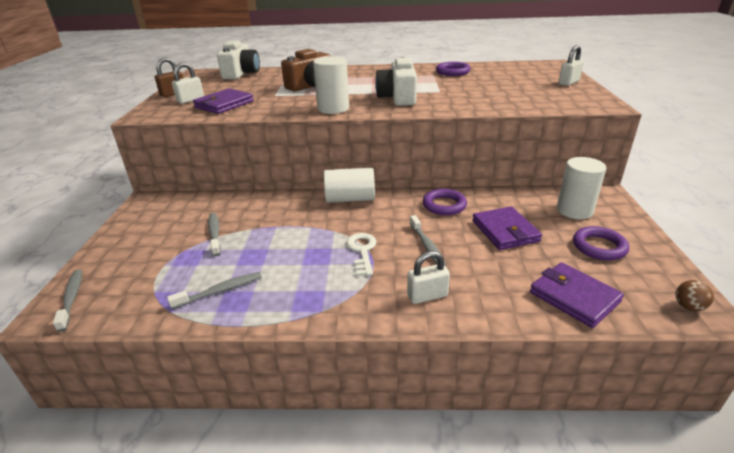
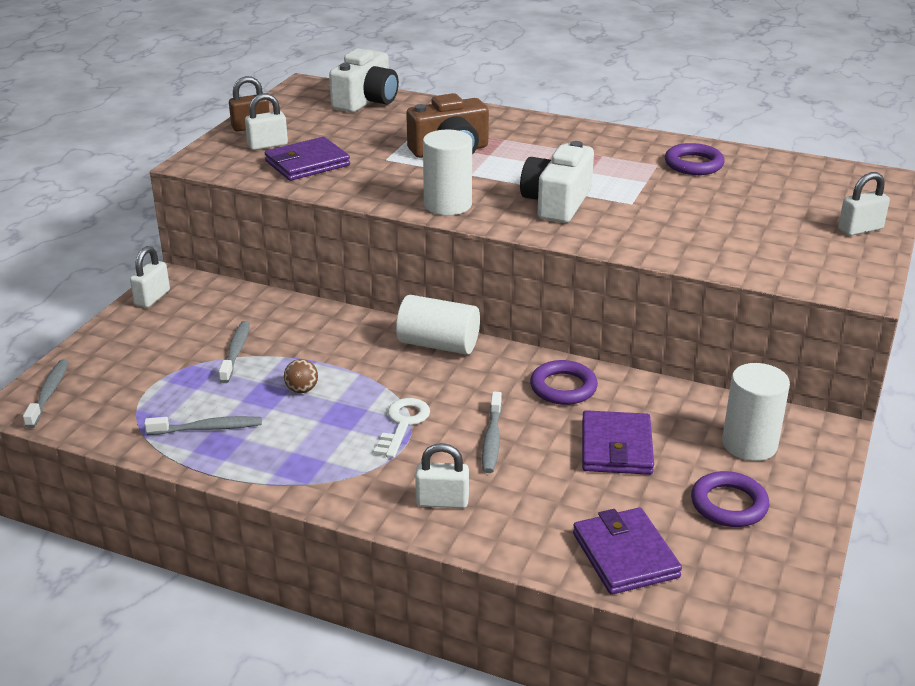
camera: 20 degrees right, 0 degrees up
brown ball [675,280,714,311] -> brown ball moved to [284,359,318,393]
none -> white padlock [130,246,170,308]

